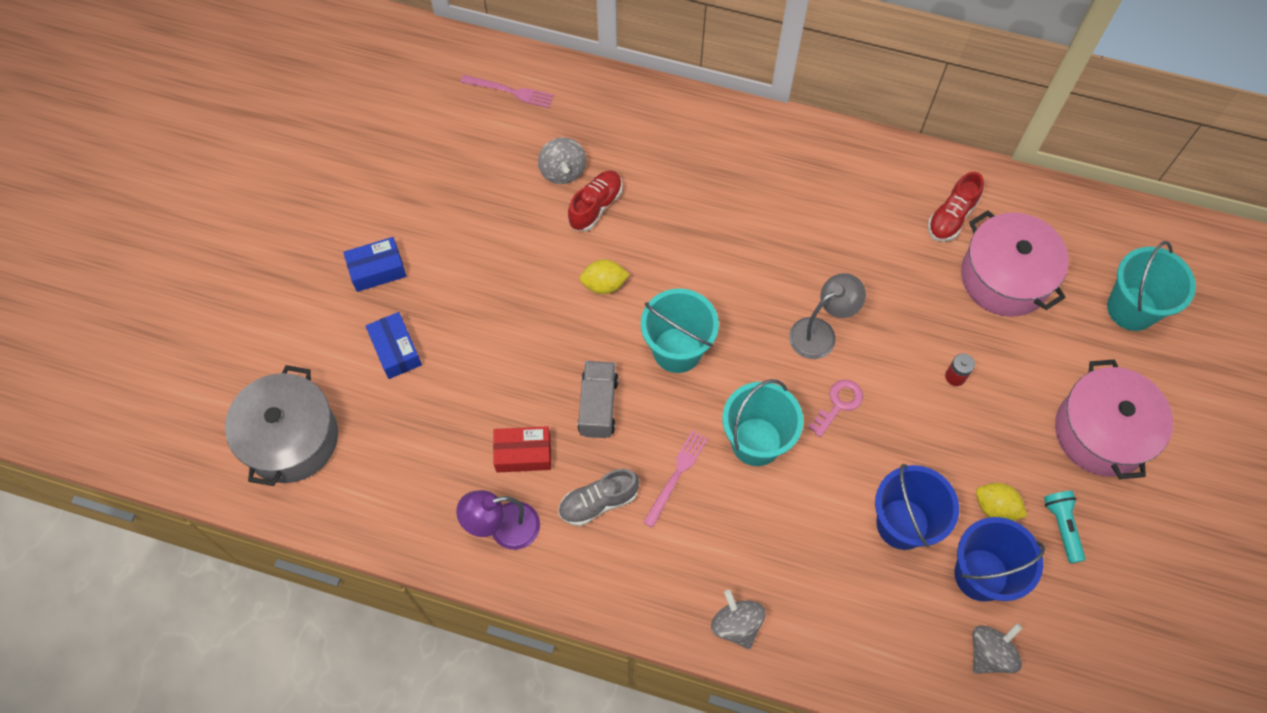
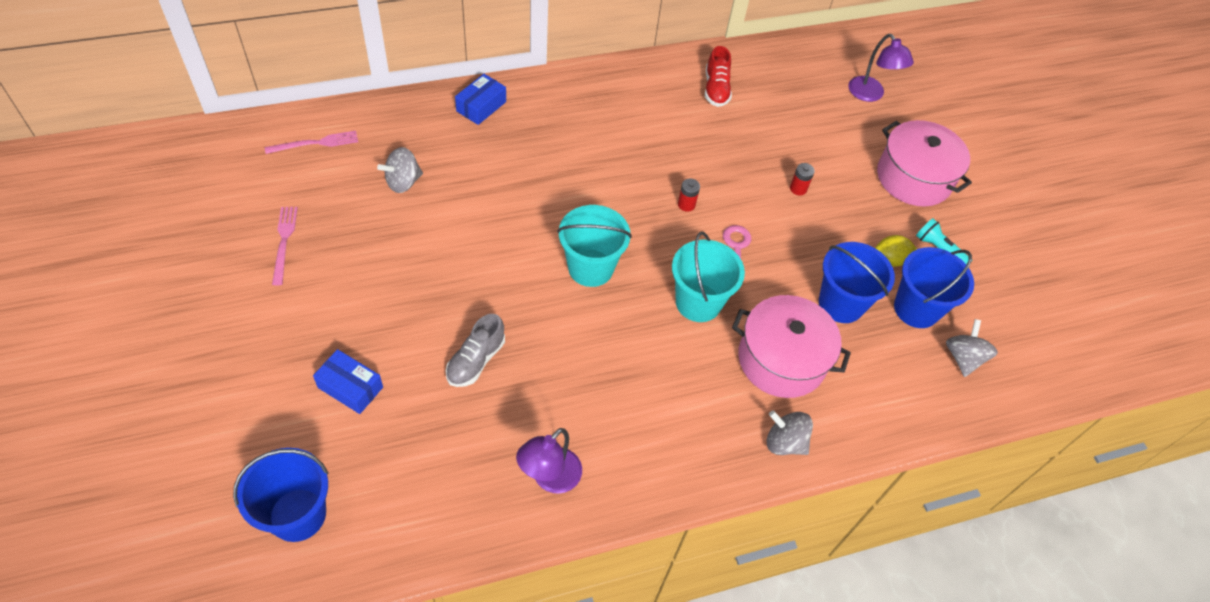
camera: 40 degrees left, 10 degrees down
grey pot [225,365,338,486] -> blue bucket [233,448,329,542]
blue box [343,237,406,292] -> blue box moved to [455,74,506,125]
red box [493,426,551,473] -> none
grey spinning top [538,137,586,184] -> grey spinning top turned 105 degrees clockwise [377,147,423,193]
grey shoe [558,469,639,526] -> grey shoe moved to [446,314,505,387]
red shoe [568,170,622,231] -> none
grey truck [578,361,619,438] -> none
yellow lemon [580,259,630,294] -> none
pink fork [643,430,708,528] -> pink fork moved to [272,207,298,285]
grey lamp [789,273,866,359] -> red battery [678,178,700,212]
pink pot [961,210,1069,317] -> pink pot moved to [732,295,851,398]
turquoise bucket [1107,241,1196,331] -> purple lamp [848,34,914,102]

